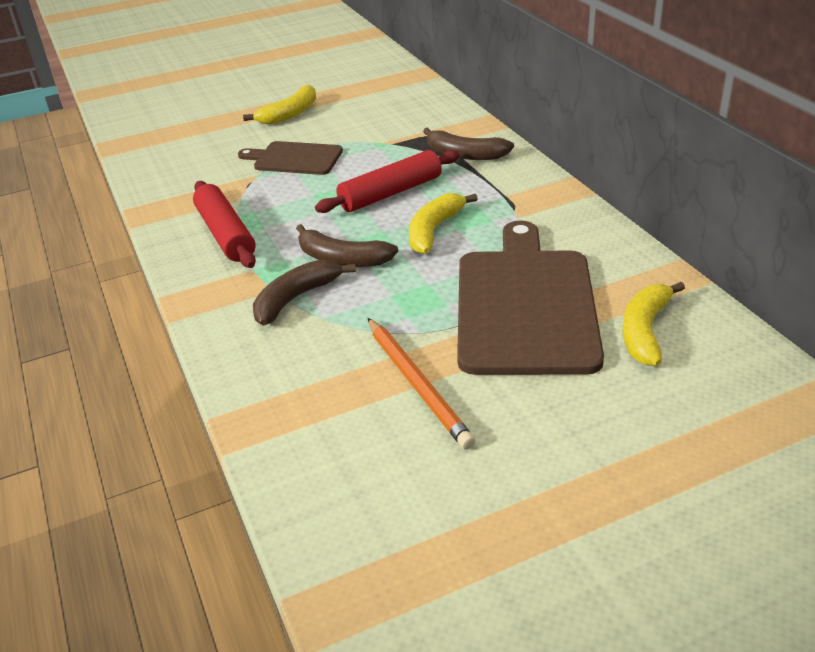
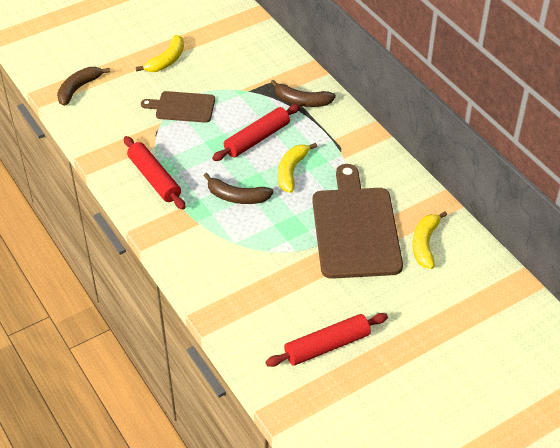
camera: 10 degrees left, 10 degrees up
brown banana [253,260,356,326] -> brown banana moved to [57,67,110,106]
orange pencil [368,318,475,450] -> none
none -> red rolling pin [265,313,388,367]

